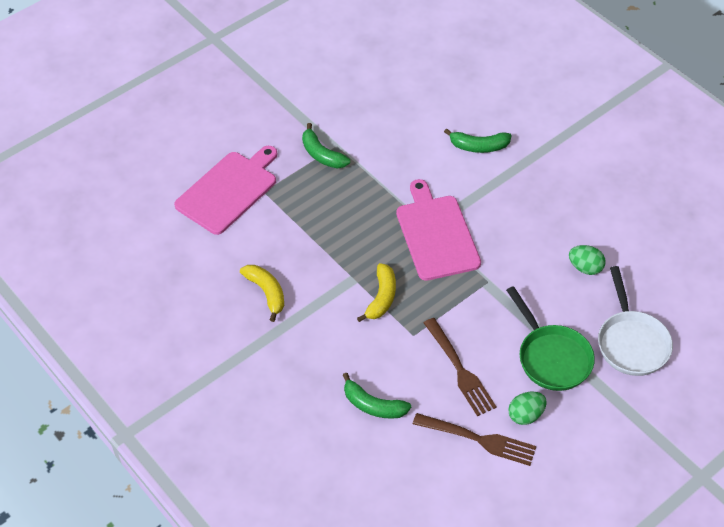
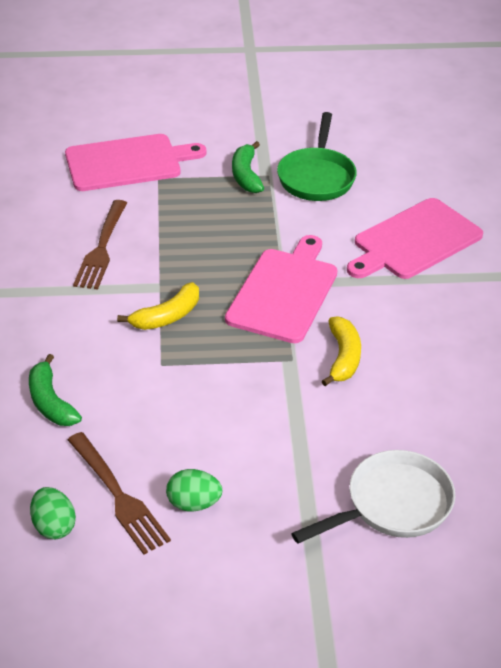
camera: 35 degrees right, 10 degrees down
yellow banana [240,265,284,322] -> yellow banana moved to [322,316,361,386]
brown fork [424,318,497,416] -> brown fork moved to [73,200,127,290]
green banana [444,128,512,153] -> pink cutting board [347,198,483,279]
green pan [506,286,595,391] -> green pan moved to [277,112,357,201]
green egg [569,245,605,275] -> green egg moved to [30,487,76,539]
white pan [598,266,673,376] -> white pan turned 150 degrees counterclockwise [291,450,455,543]

